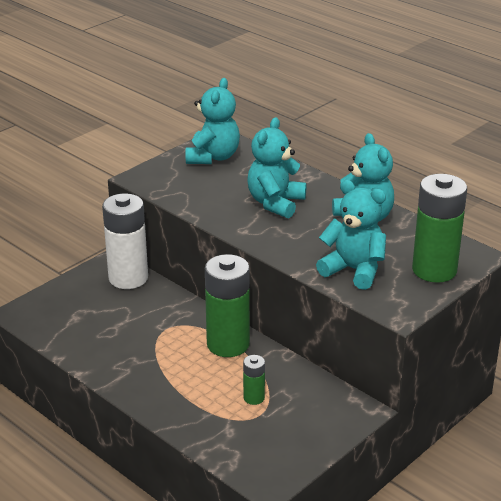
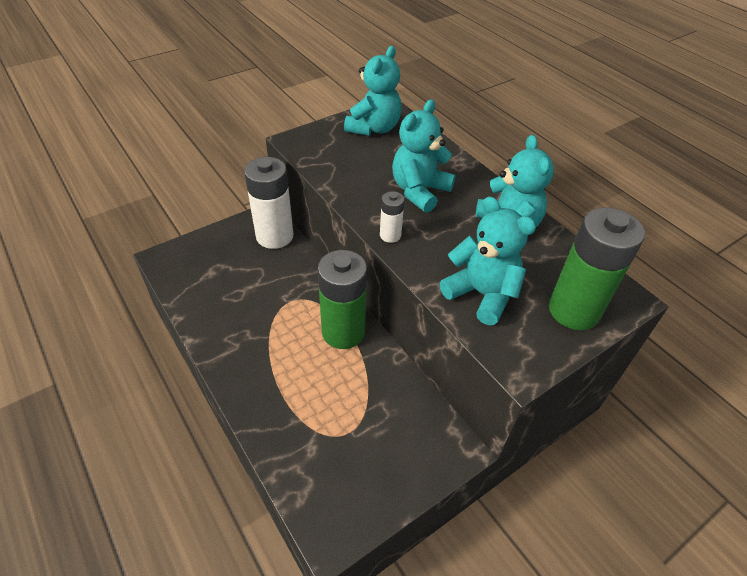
camera: 10 degrees right, 15 degrees up
green battery [243,355,265,405] -> none
none -> white battery [380,191,405,243]

